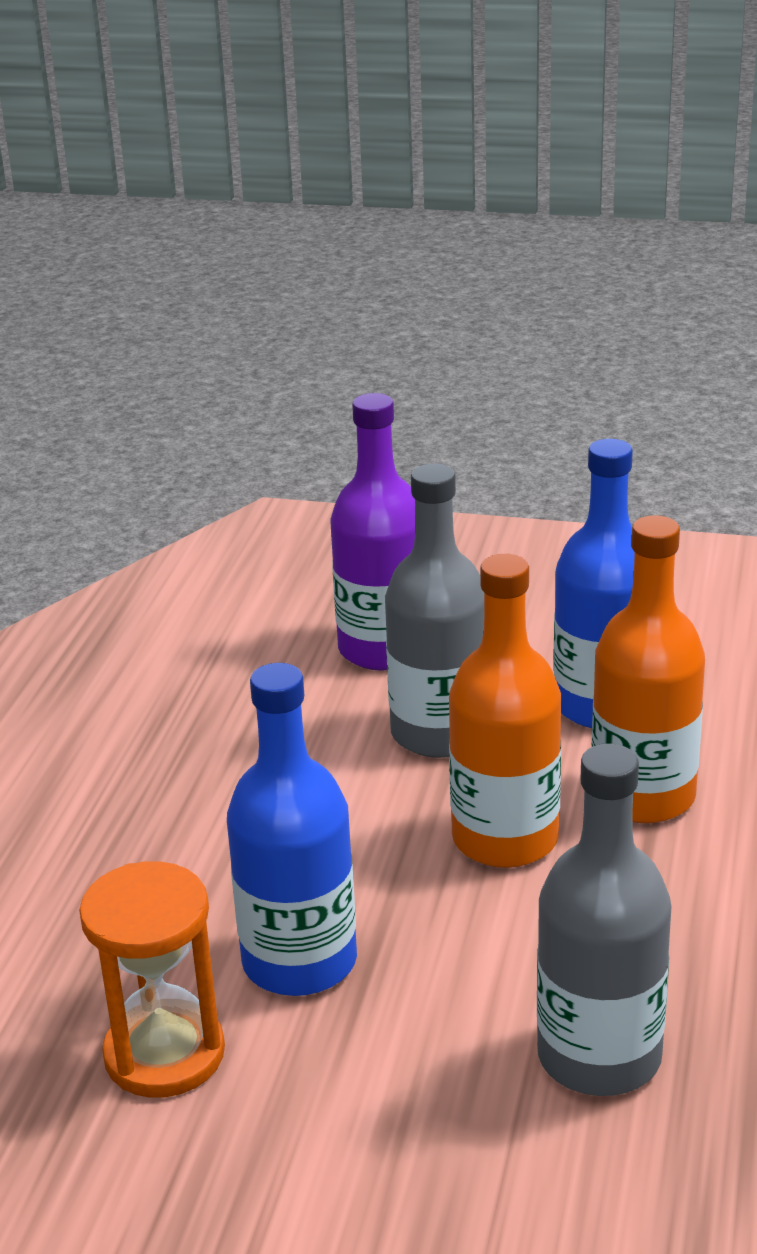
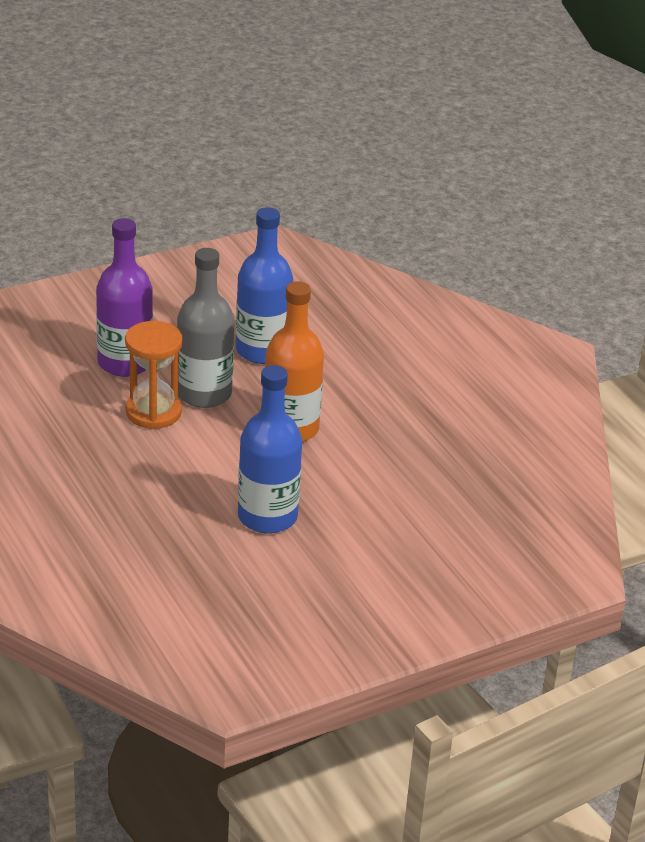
camera: 45 degrees left, 5 degrees up
orange hourglass [79,861,225,1098] -> orange hourglass moved to [125,321,183,429]
grey bottle [537,744,672,1096] -> none
orange bottle [592,515,705,823] -> none

